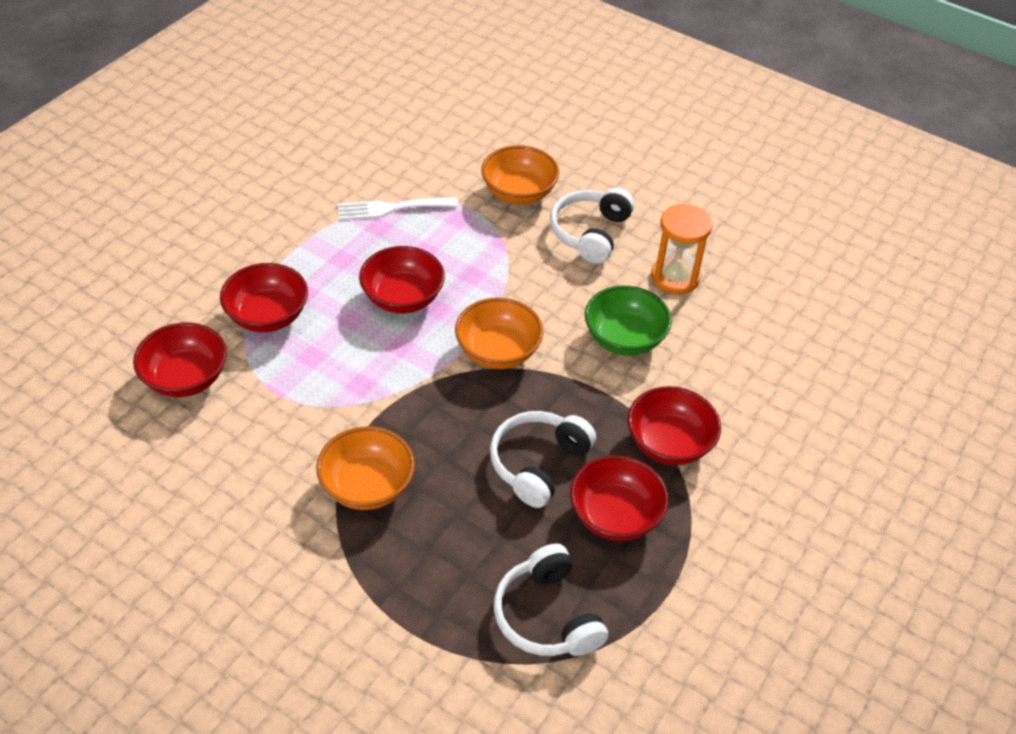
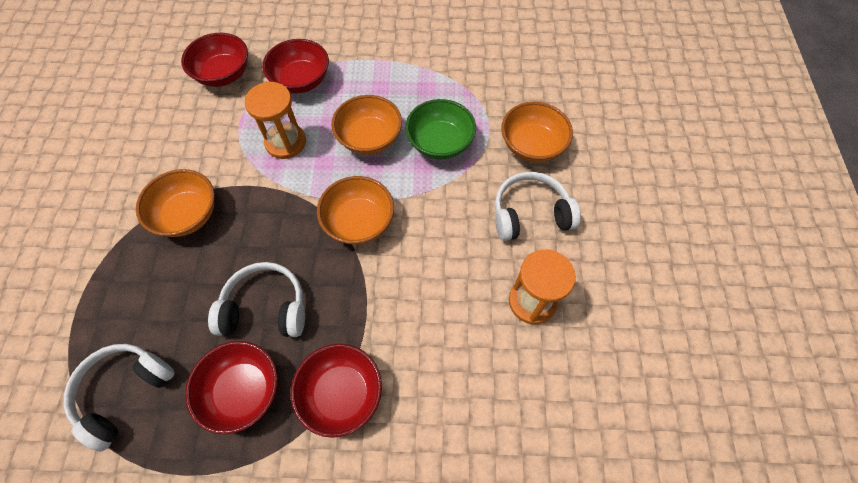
camera: 60 degrees right, 15 degrees up
white fork [338,197,458,220] -> none
red bowl [359,246,445,313] -> orange bowl [331,95,402,155]
green bowl [585,286,672,356] -> green bowl moved to [405,99,476,160]
none -> orange hourglass [245,82,306,159]

